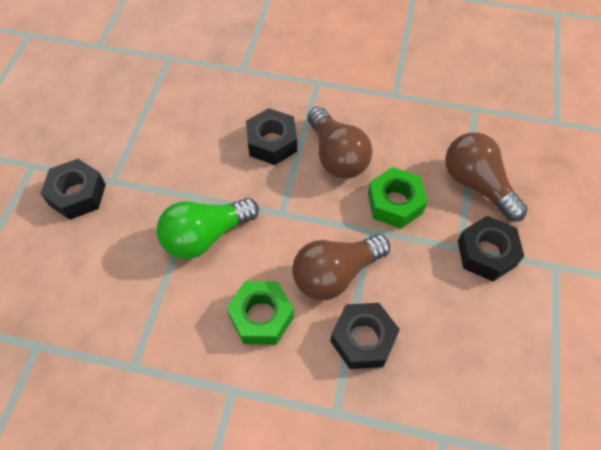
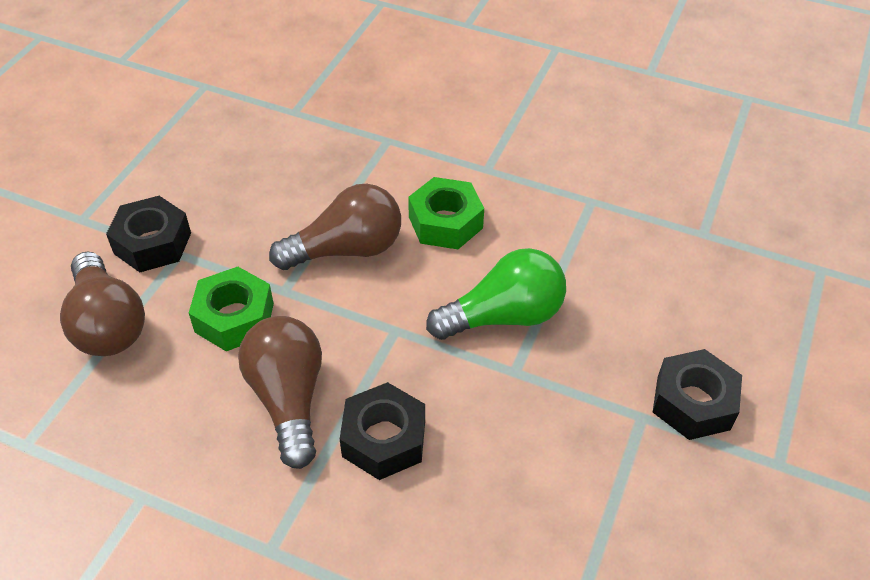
camera: 170 degrees left, 10 degrees down
black nut [330,303,400,369] -> none

